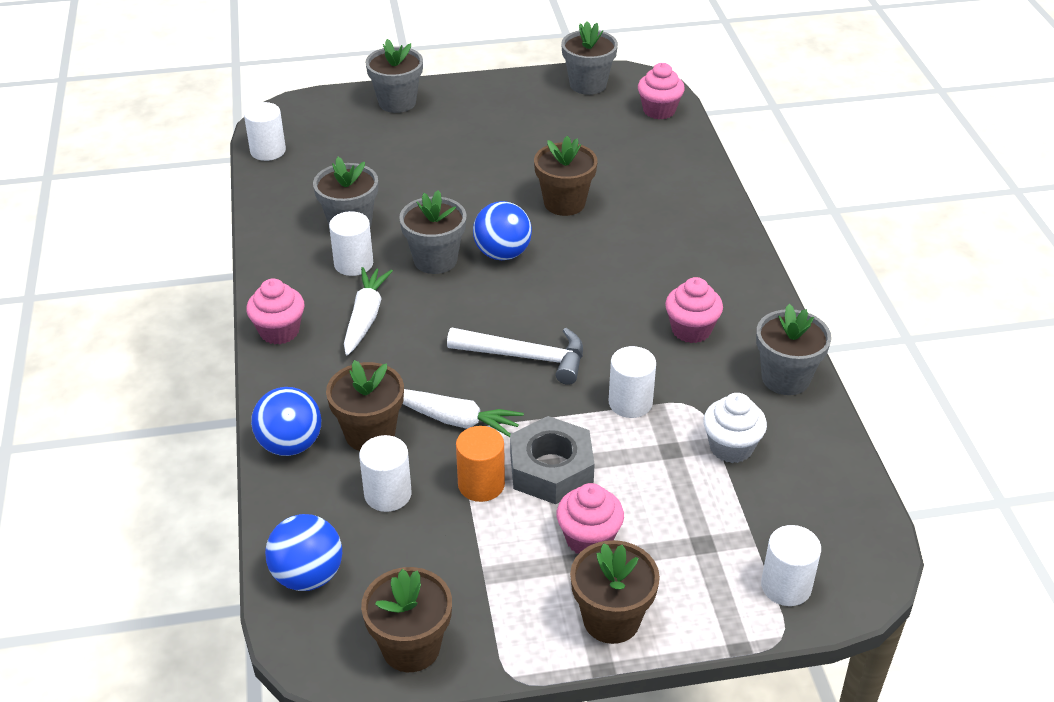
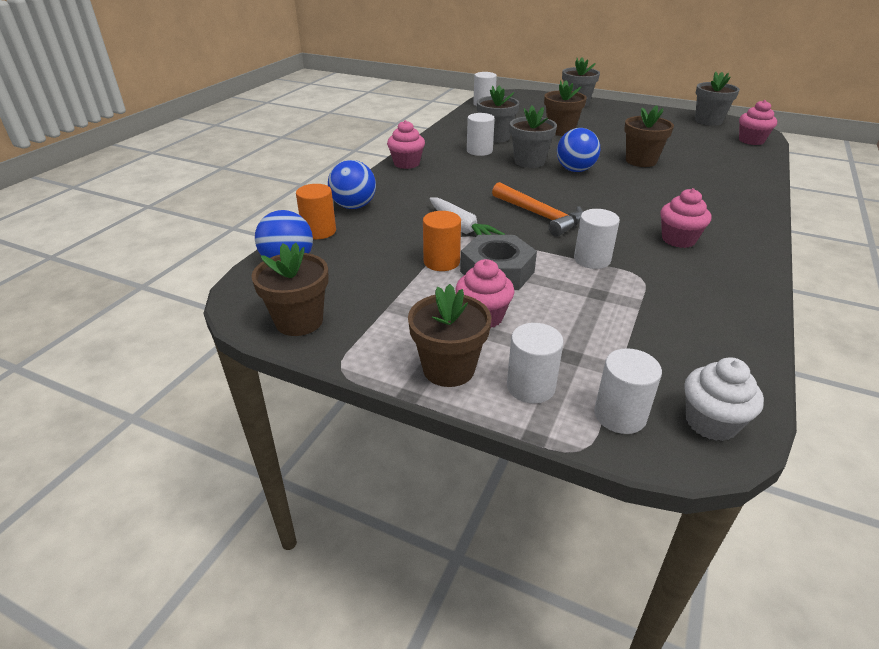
camera: 35 degrees right, 5 degrees down
brown flower pot [326,360,404,451] -> brown flower pot moved to [544,80,587,136]
white carrot [344,267,393,356] -> none
white cylinder [359,435,412,512] -> white cylinder moved to [507,323,564,404]
white hammer [447,328,583,385] -> orange hammer [492,182,583,237]
white cupcake [703,393,767,463] -> white cupcake moved to [684,357,764,441]
grey flower pot [756,304,832,395] -> none
none -> orange cylinder [296,184,336,239]

